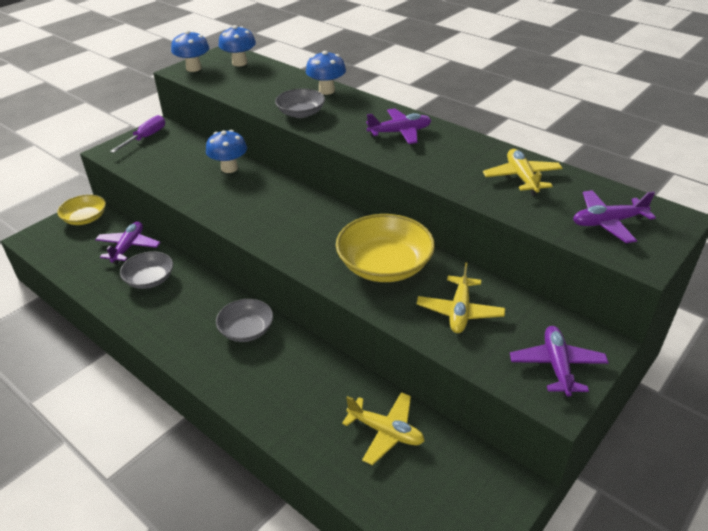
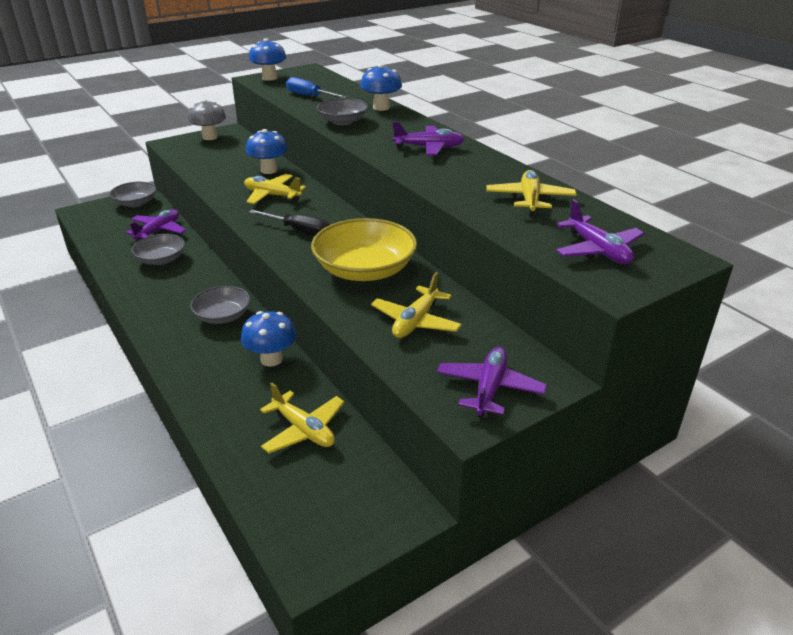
camera: 15 degrees right, 5 degrees down
yellow bowl [57,194,106,225] -> grey bowl [109,181,156,207]
purple screwdriver [110,115,165,153] -> grey mushroom [188,99,226,140]
blue mushroom [219,25,256,66] -> blue mushroom moved to [241,311,296,367]
purple plane [573,190,656,243] -> purple plane turned 120 degrees counterclockwise [556,199,645,264]
none -> yellow plane [244,174,306,204]
none -> black screwdriver [249,210,330,236]
none -> blue screwdriver [286,77,347,98]

